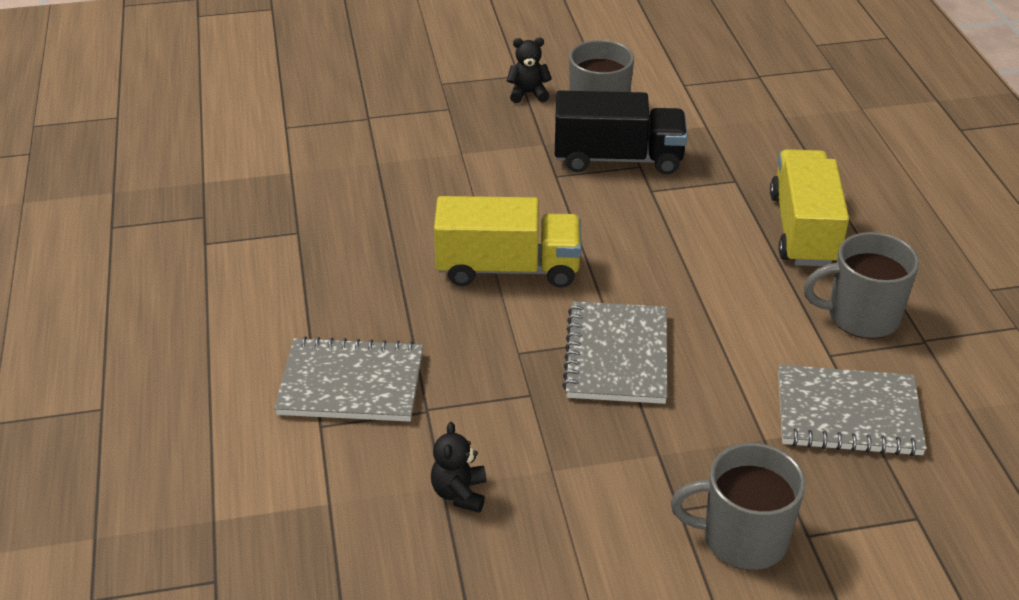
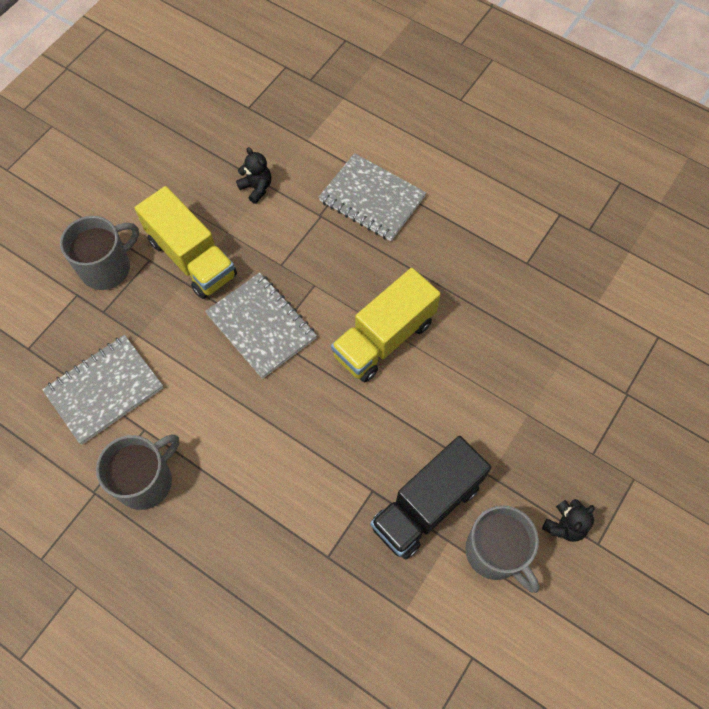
camera: 135 degrees right, 25 degrees up
grey notebook [274,336,423,422] -> grey notebook turned 75 degrees clockwise [319,153,426,241]
yellow truck [770,149,849,266] -> yellow truck moved to [135,186,237,299]

